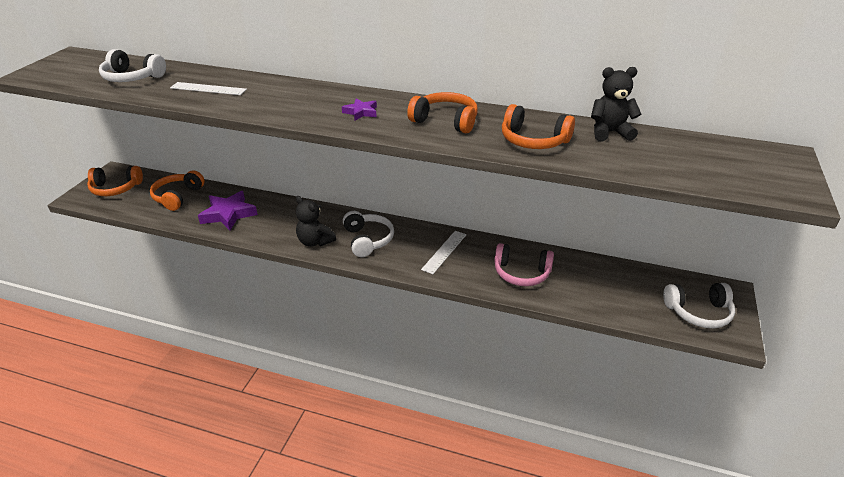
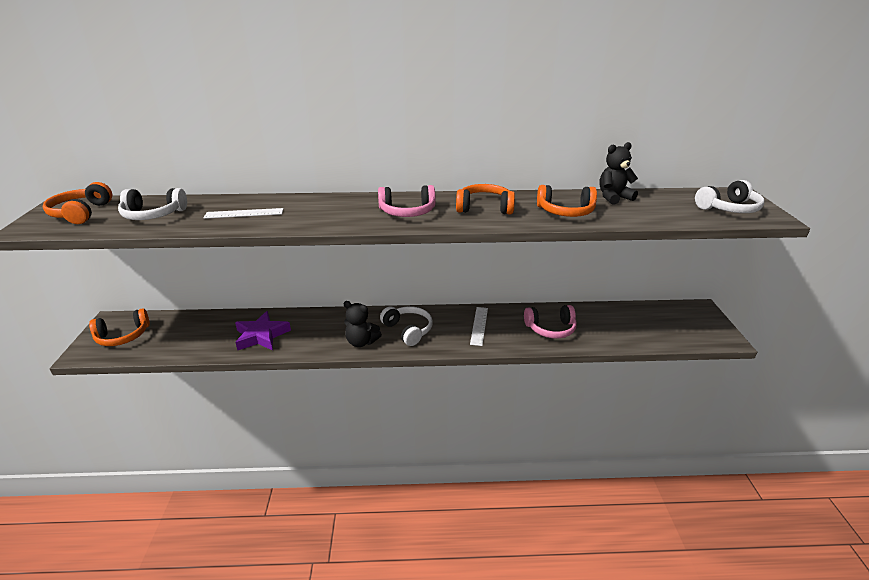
camera: 20 degrees left, 5 degrees down
orange headphones [150,170,205,211] -> orange headphones moved to [43,182,112,224]
purple star [342,99,377,121] -> pink headphones [378,185,436,217]
white headphones [663,283,735,328] -> white headphones moved to [695,180,765,213]

